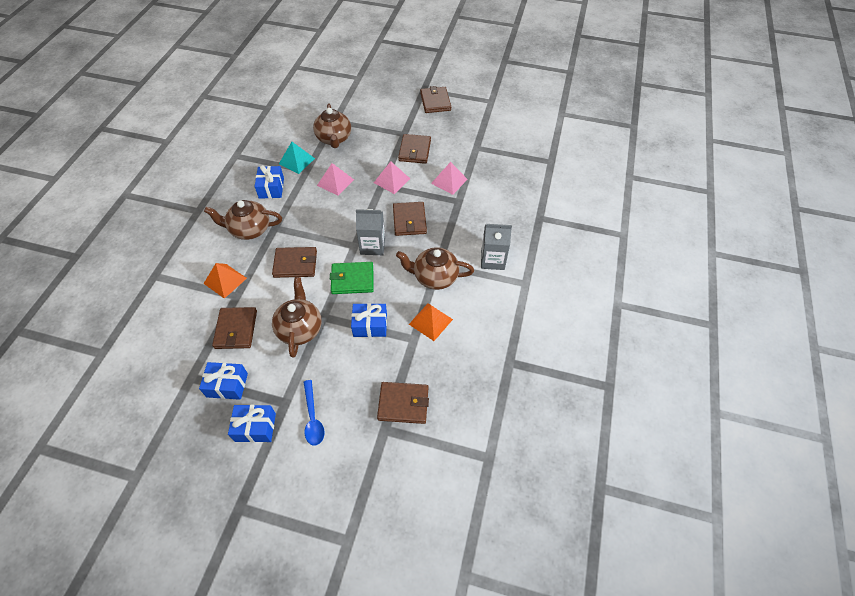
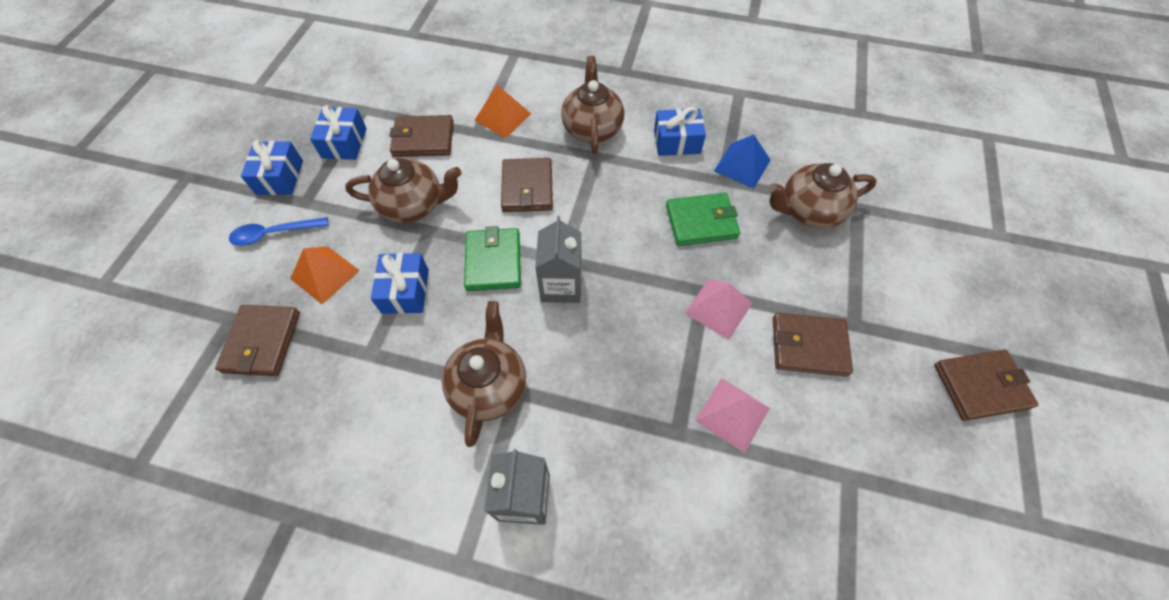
camera: 90 degrees right, 5 degrees up
turquoise pyramid [279,142,315,174] -> blue pyramid [714,135,770,189]
pink pyramid [317,163,354,196] -> green wallet [666,193,740,246]
brown wallet [393,202,427,236] -> none
orange pyramid [409,303,453,341] -> orange pyramid moved to [290,246,360,304]

